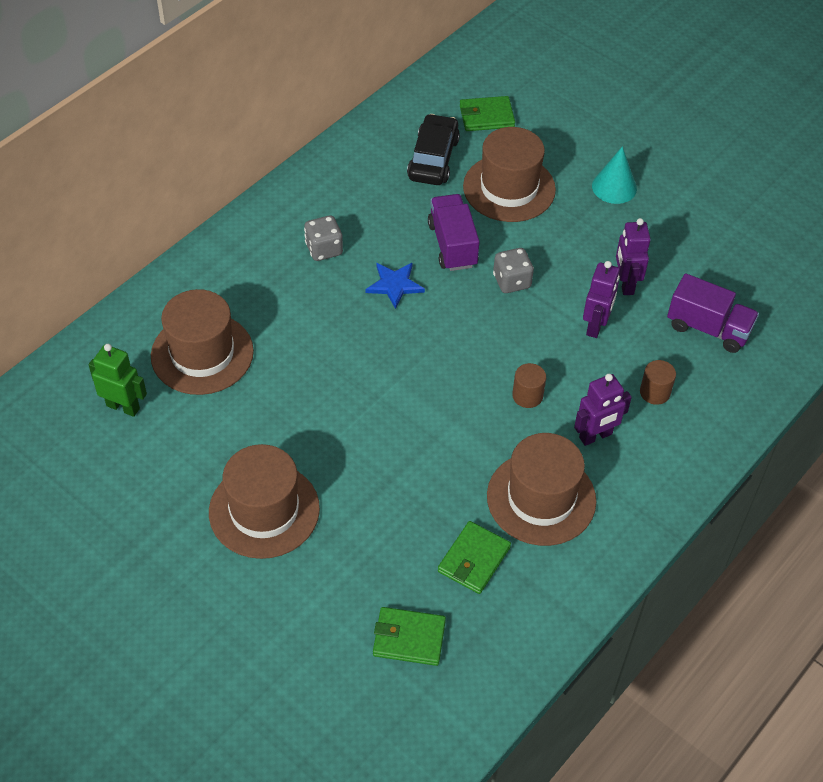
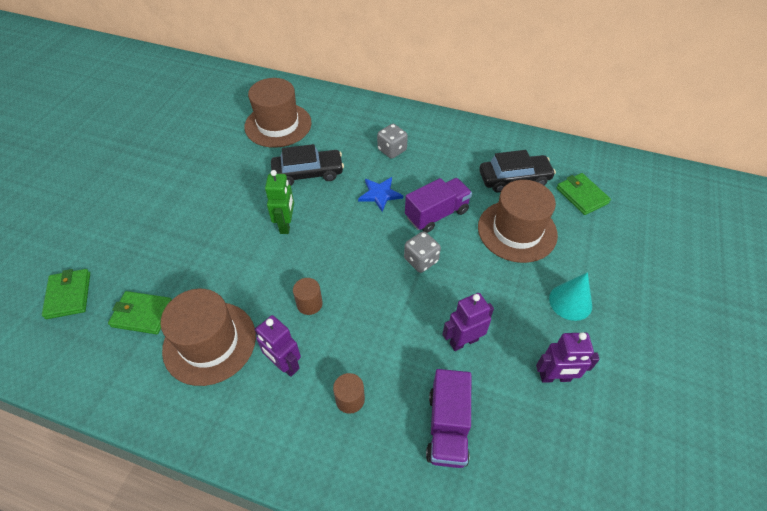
camera: 70 degrees right, 0 degrees up
green robot [89,344,147,417] -> green robot moved to [265,170,294,234]
brown hat [209,444,320,559] -> none
purple robot [583,261,620,338] -> purple robot moved to [536,332,600,383]
none -> black car [271,144,344,186]

